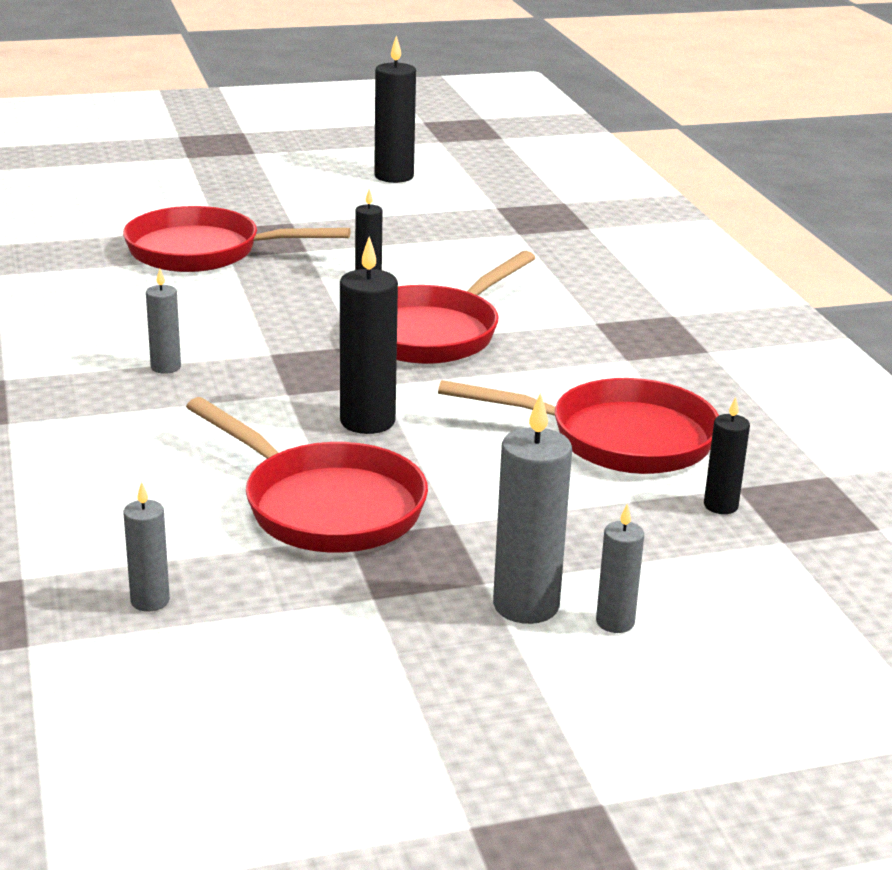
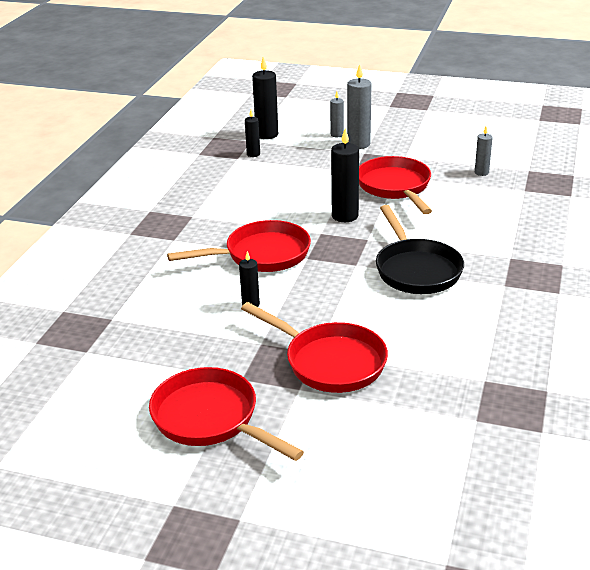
camera: 145 degrees left, 5 degrees up
grey candle [146,269,181,374] -> black pan [376,205,464,294]
black candle [374,36,416,183] -> black candle moved to [252,57,278,139]
red pan [438,378,719,474] -> red pan moved to [149,367,304,461]

